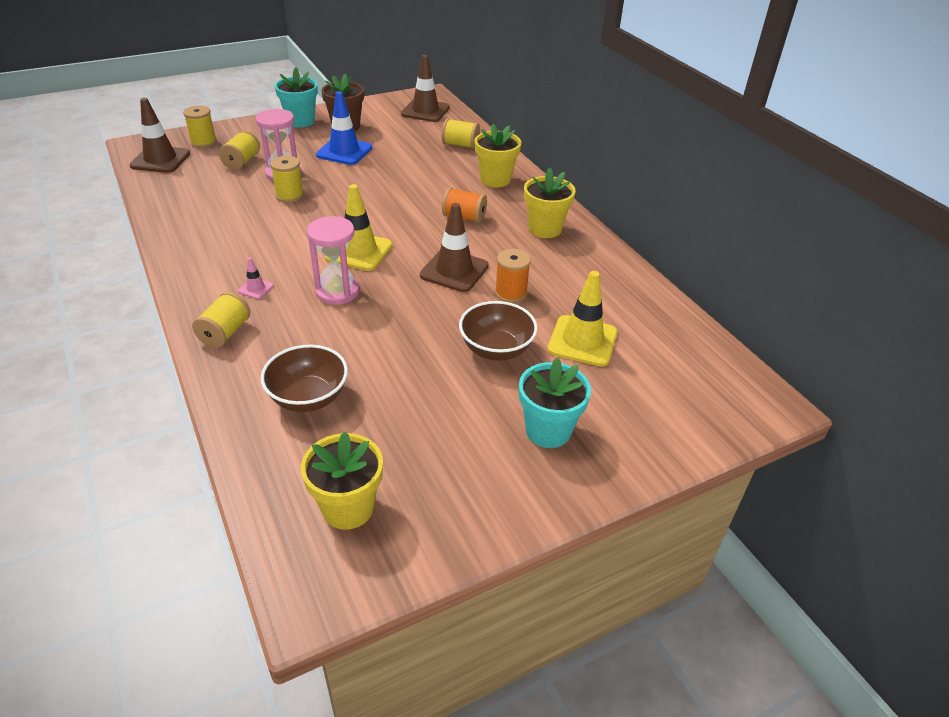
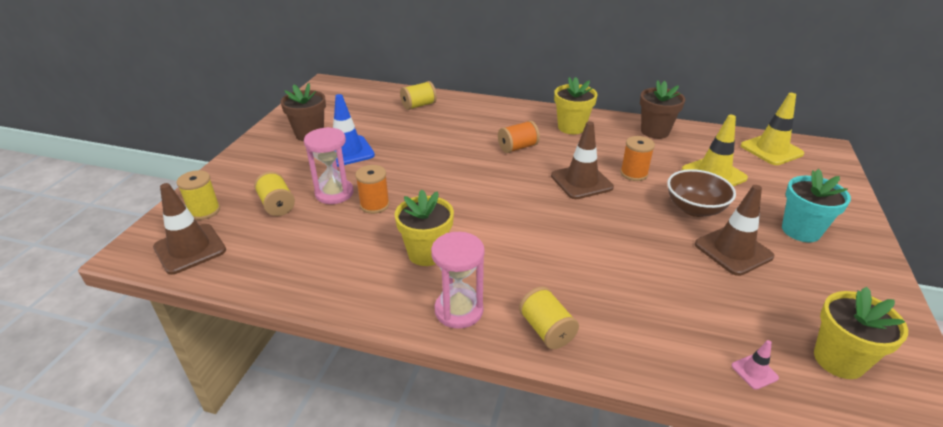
camera: 45 degrees left, 5 degrees down
pink traffic cone [238,257,274,299] -> pink traffic cone moved to [731,340,779,390]
brown bowl [261,345,348,412] -> none
yellow spool [270,156,304,203] -> orange spool [355,165,390,214]
turquoise flower pot [275,67,318,128] -> none
pink hourglass [307,216,360,305] -> pink hourglass moved to [431,232,485,329]
yellow traffic cone [325,184,392,271] -> yellow traffic cone moved to [741,93,804,165]
brown traffic cone [401,55,450,122] -> brown traffic cone moved to [695,185,774,276]
yellow flower pot [475,124,521,187] -> yellow flower pot moved to [395,190,454,266]
none -> brown flower pot [640,80,685,139]

